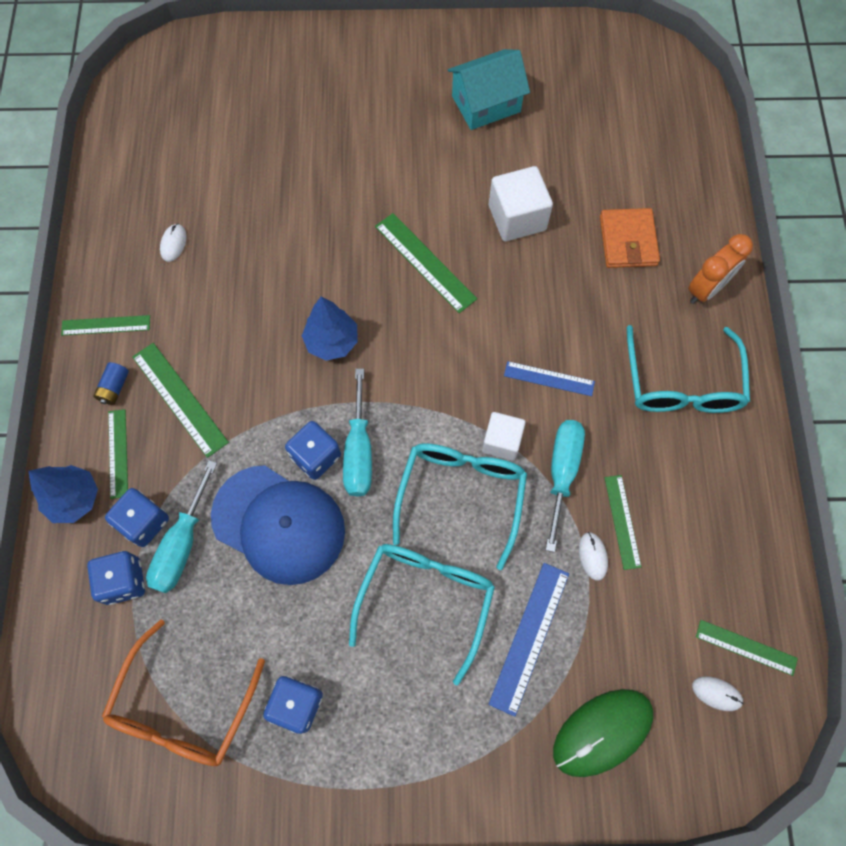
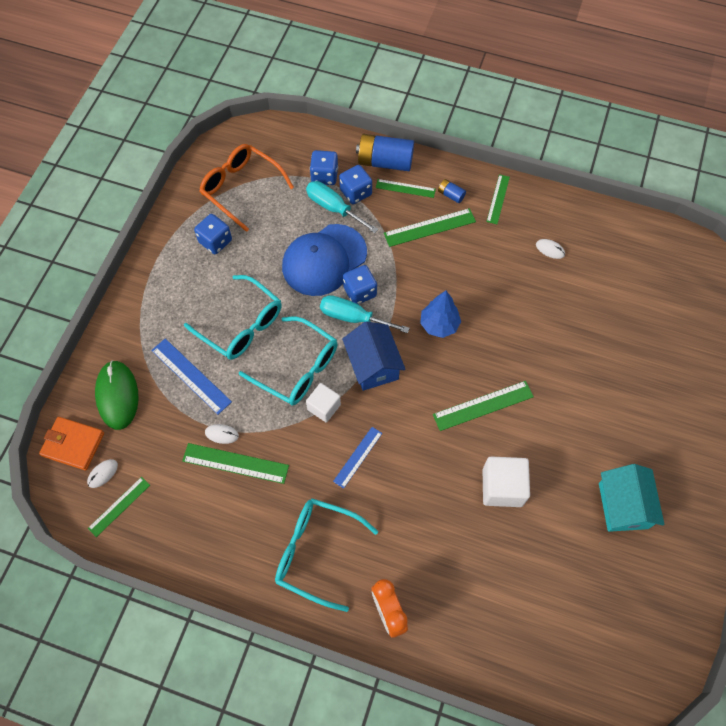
camera: 110 degrees right, 5 degrees down
blue tree [29,465,98,523] -> blue battery [356,134,414,171]
turquoise screwdriver [546,420,585,552] -> none
orange wallet [600,208,660,268] -> orange wallet moved to [39,417,104,470]
green ruler [605,475,641,570] -> green ruler [182,443,289,484], size x1.52
none -> blue house [342,321,406,391]

